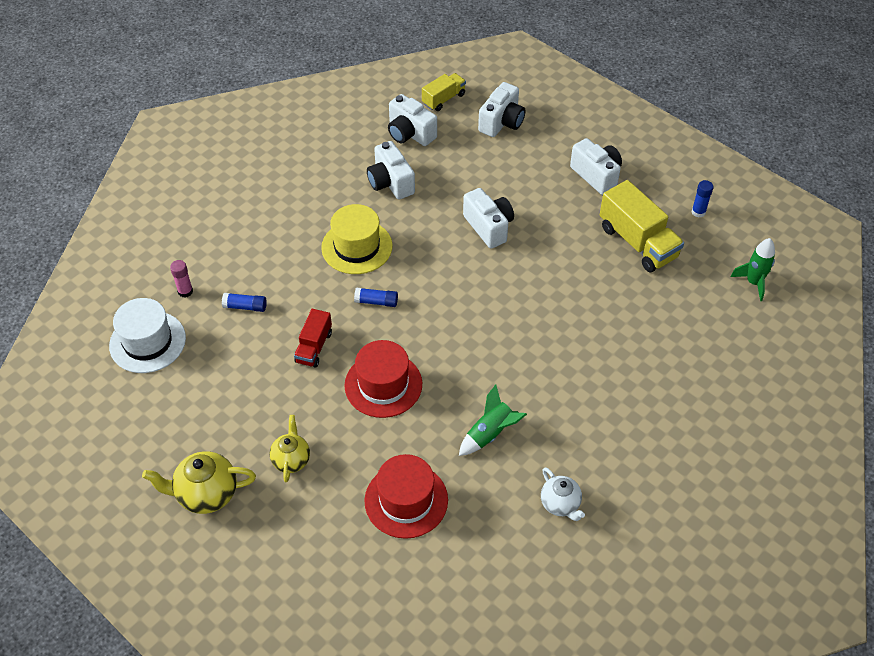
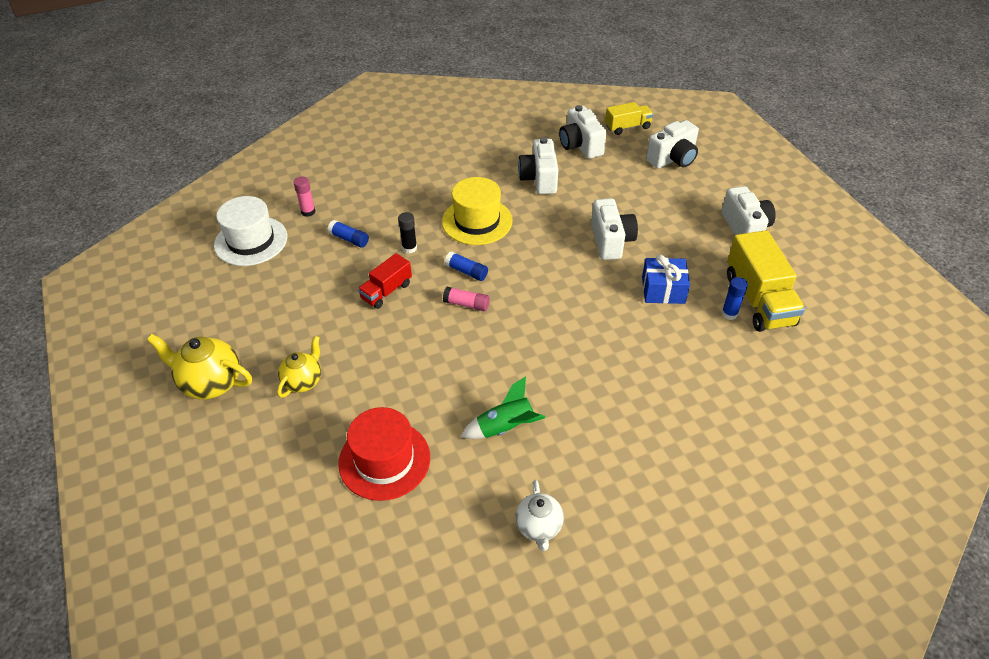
camera: 25 degrees right, 5 degrees down
red hat [344,340,422,418] -> none
blue glue stick [691,180,713,218] -> blue glue stick moved to [721,277,748,320]
green rocket [731,238,775,301] -> none
none -> black glue stick [398,212,417,254]
none -> pink glue stick [443,287,490,311]
none -> blue gift [642,254,690,304]

